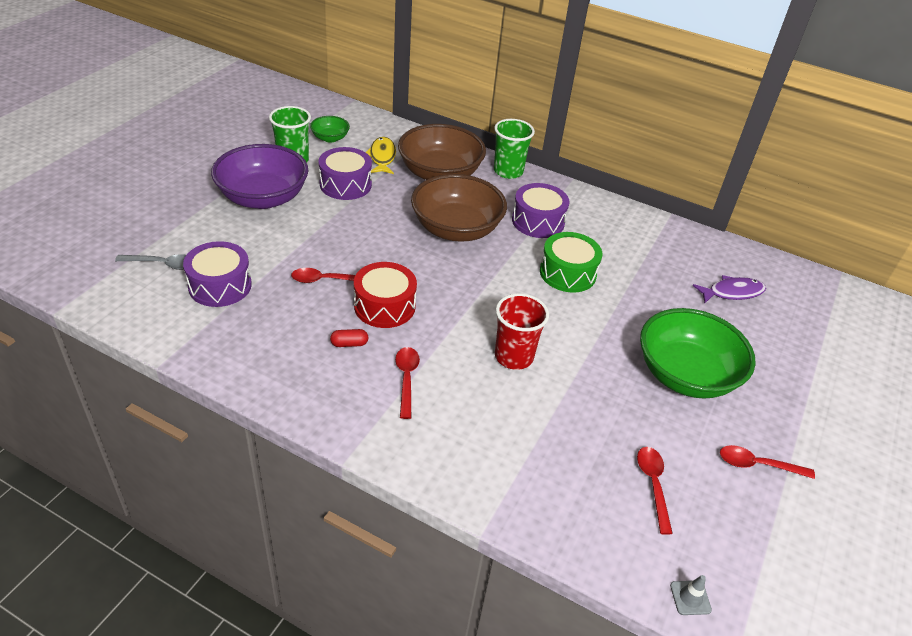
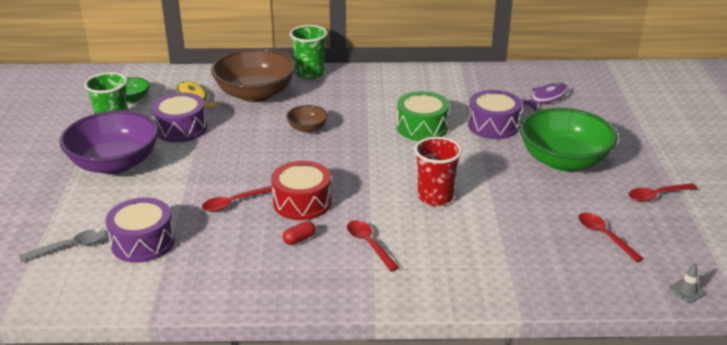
camera: 25 degrees left, 10 degrees down
brown bowl [411,174,507,242] -> brown bowl [286,105,328,133], size x0.47
purple drum [512,183,570,238] -> purple drum moved to [468,90,522,139]

